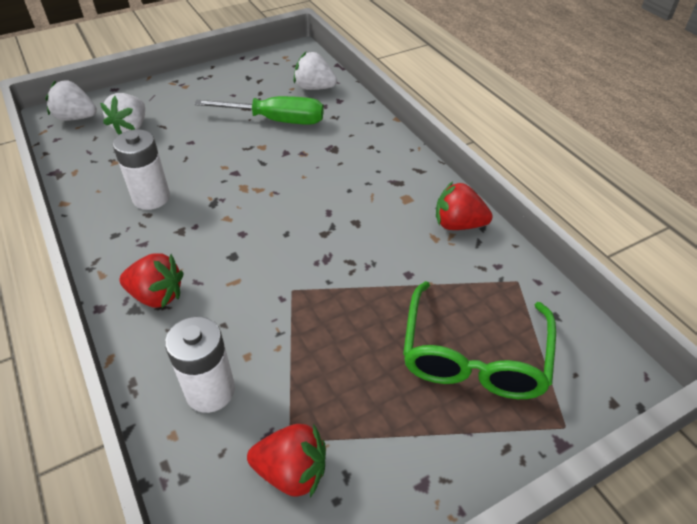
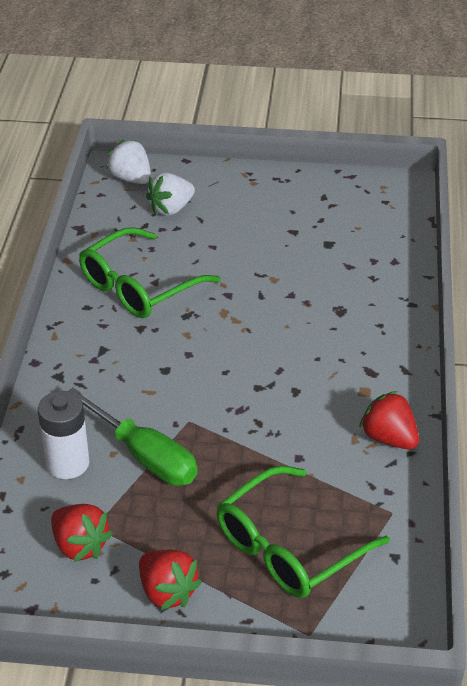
camera: 35 degrees right, 5 degrees down
white battery [113,129,170,210] -> green glasses [79,227,221,318]
red strawberry [120,253,183,308] -> red strawberry moved to [139,550,202,610]
green screwdriver [194,96,324,125] -> green screwdriver moved to [68,388,197,486]
white strawberry [294,52,337,90] -> none

